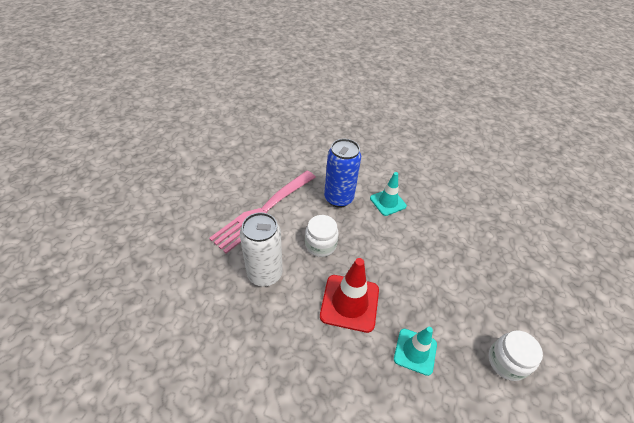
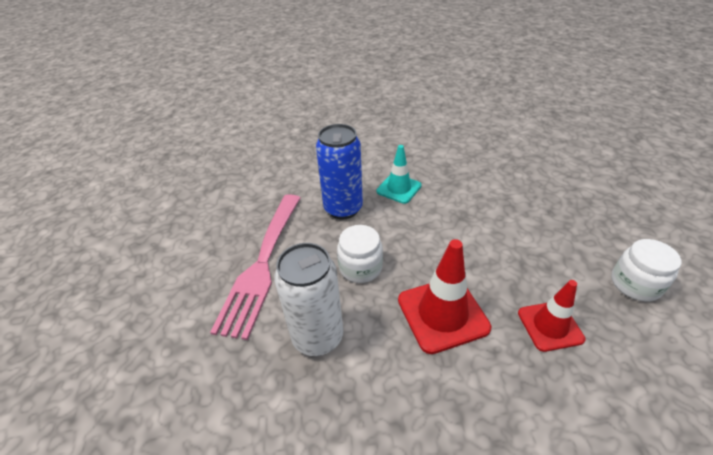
camera: 25 degrees left, 5 degrees down
turquoise traffic cone [394,327,437,376] -> red traffic cone [518,280,585,352]

